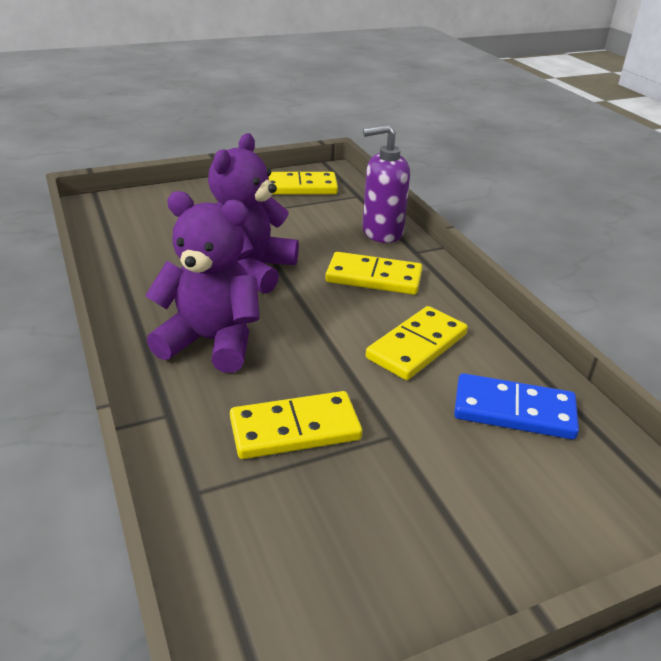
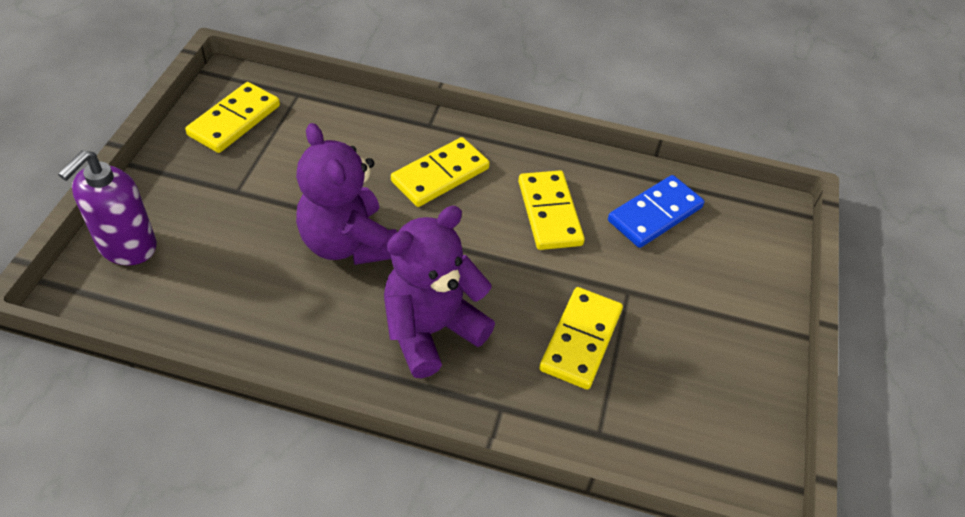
camera: 55 degrees left, 15 degrees up
purple soap dispenser [362,125,410,243] -> purple soap dispenser moved to [58,150,157,265]

